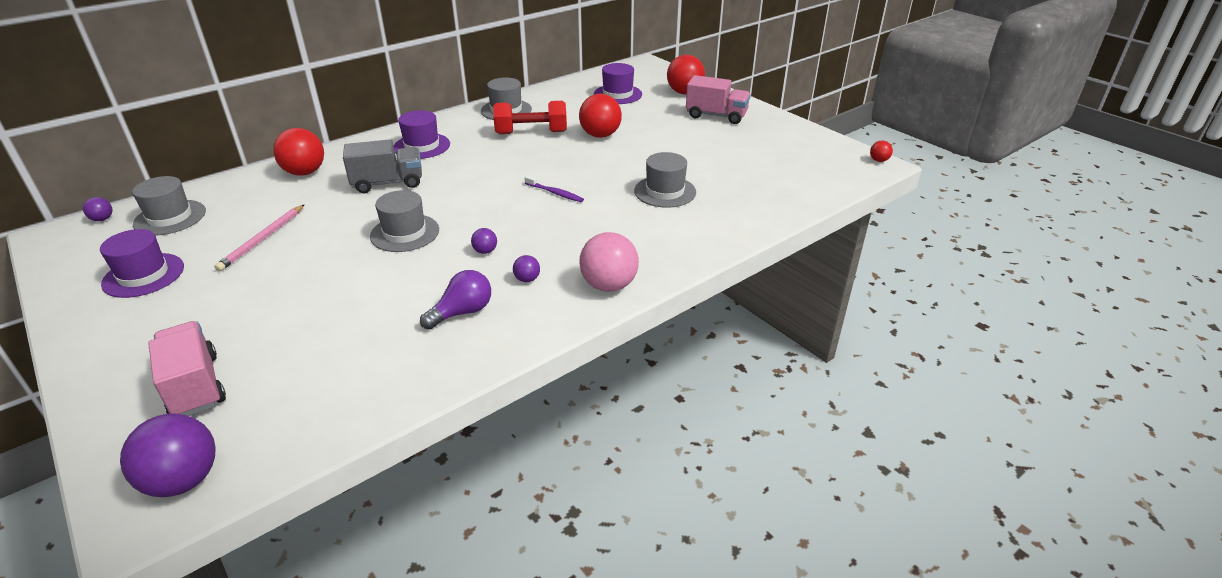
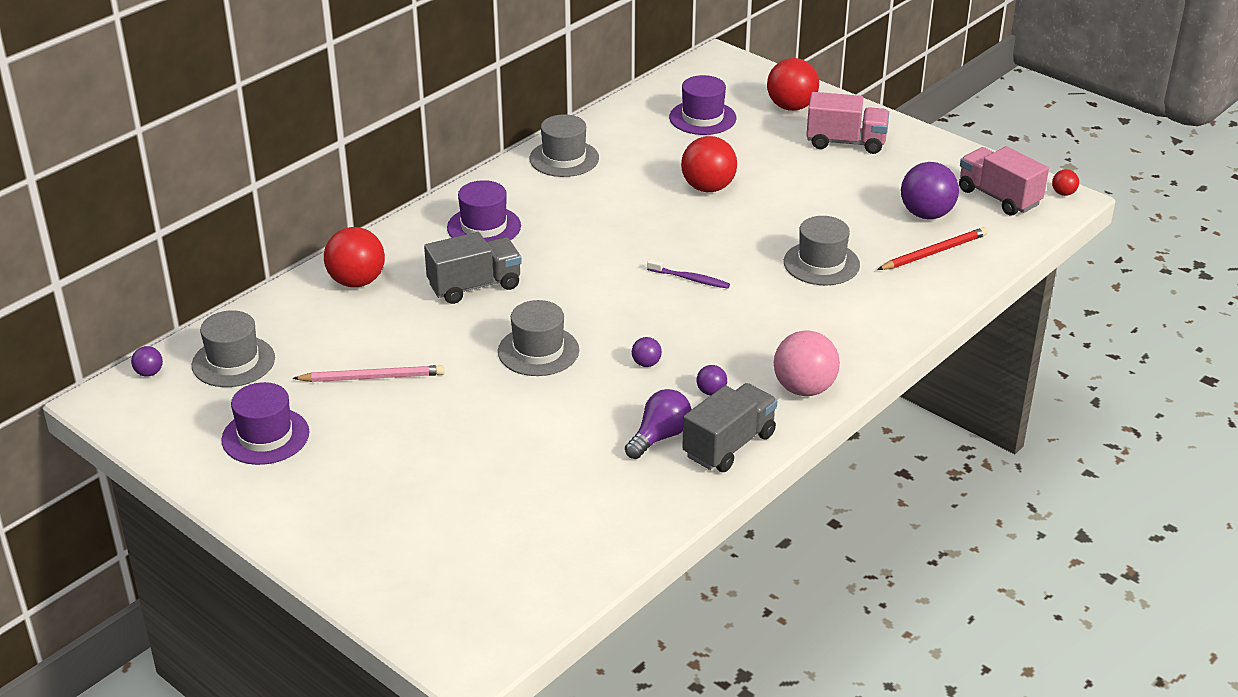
camera: 10 degrees left, 0 degrees up
purple ball [120,413,216,497] -> purple ball moved to [901,162,959,219]
pink truck [148,321,226,416] -> pink truck moved to [959,146,1049,216]
pink pencil [214,204,305,271] -> pink pencil turned 105 degrees counterclockwise [292,365,444,382]
red dumbbell [493,101,567,134] -> none
none -> grey truck [682,383,777,472]
none -> red pencil [877,227,988,270]

